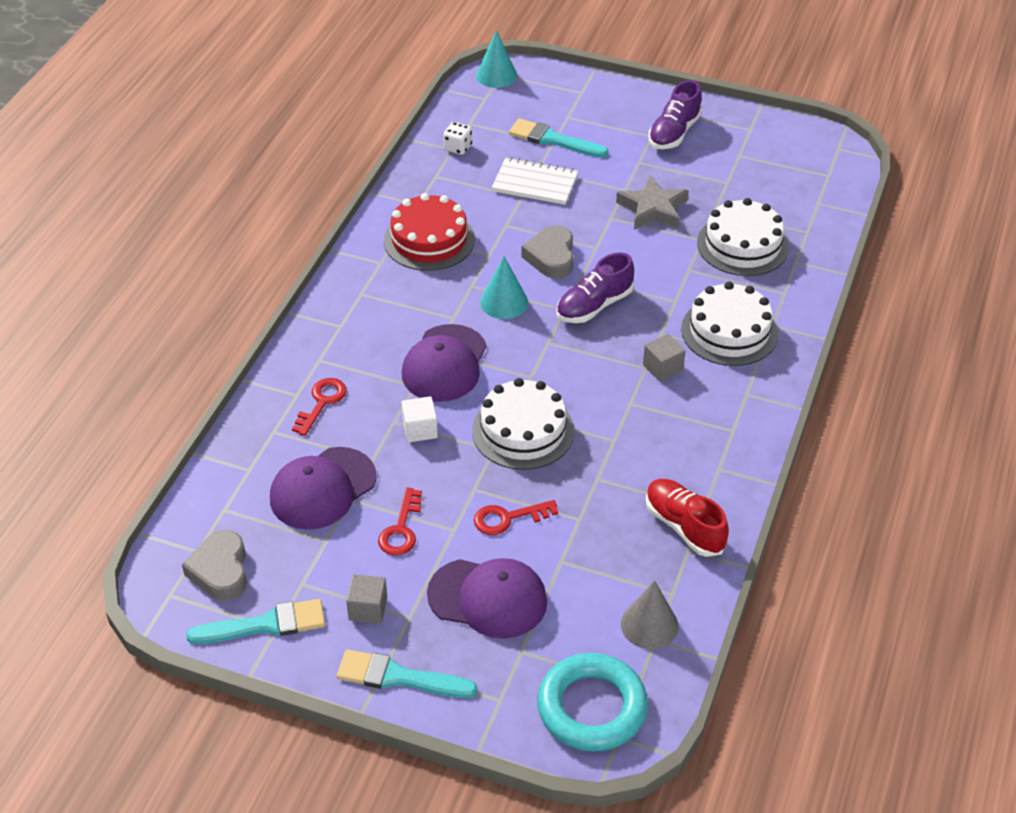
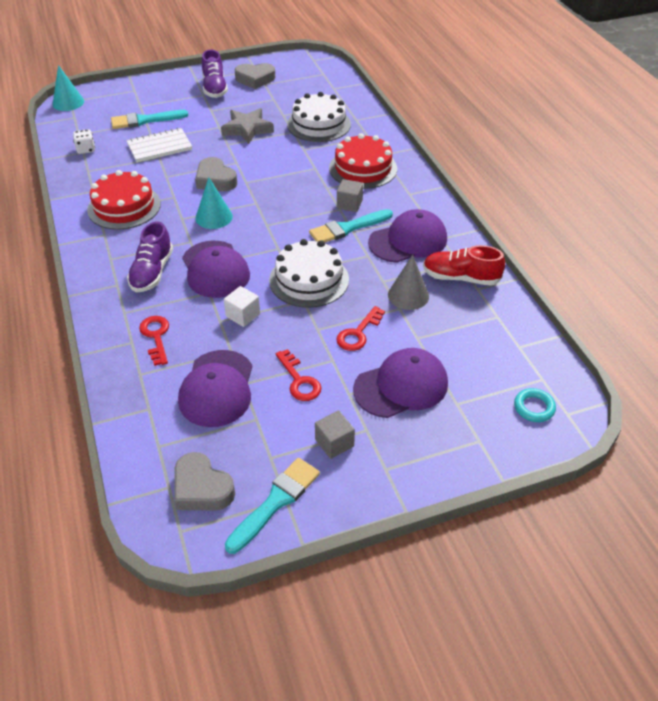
camera: 40 degrees left, 0 degrees up
turquoise brush [337,649,478,698] -> turquoise brush moved to [309,209,393,243]
turquoise ring [537,653,648,751] -> turquoise ring [514,388,556,422], size x0.48
purple shoe [556,252,634,323] -> purple shoe moved to [127,222,173,292]
grey cone [621,580,679,649] -> grey cone moved to [388,255,429,310]
white cake [681,282,778,366] -> red cake [329,133,397,189]
none -> grey heart [235,63,275,89]
none -> purple cap [368,209,447,263]

